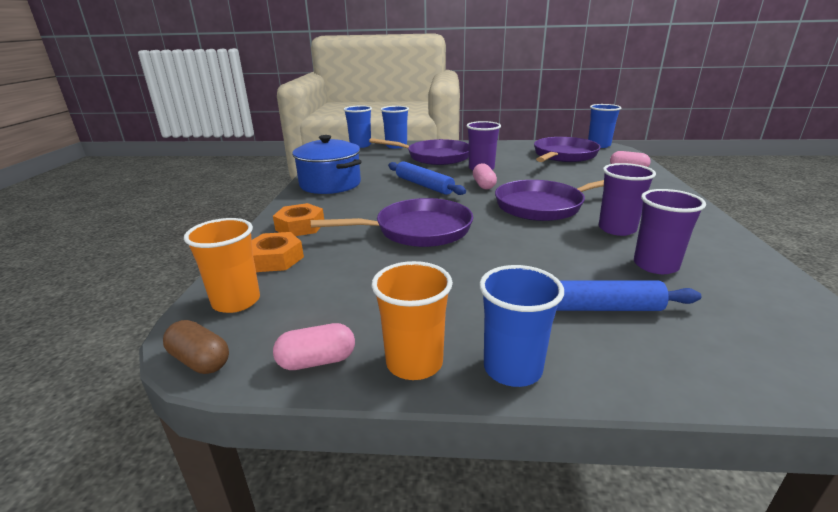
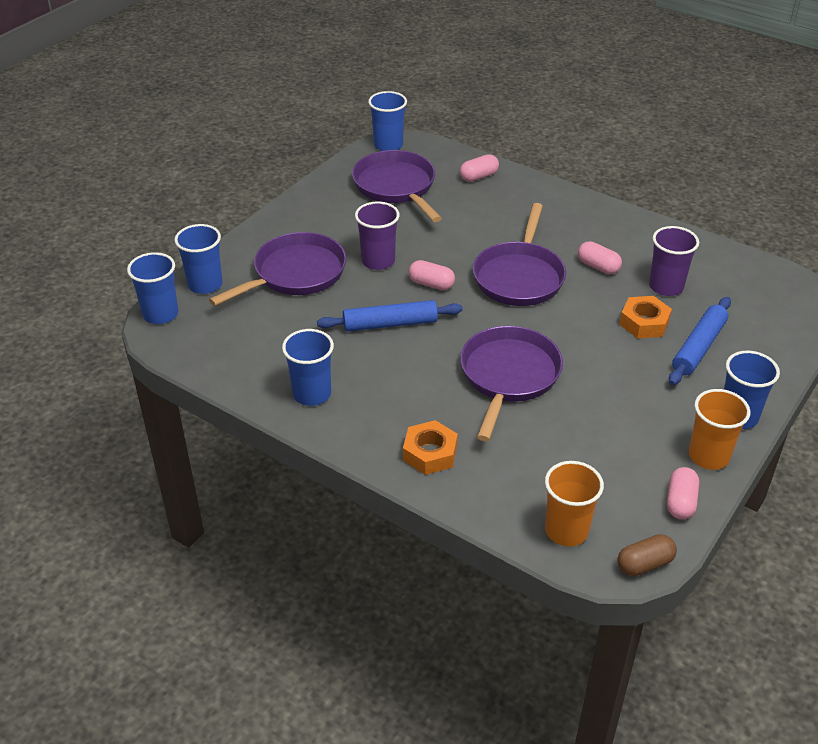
camera: 60 degrees left, 15 degrees up
orange nut [252,232,304,272] -> orange nut moved to [619,296,672,338]
blue pot [292,135,362,194] -> blue cup [282,329,334,406]
purple cup [599,163,656,236] -> pink capsule [578,241,622,274]

